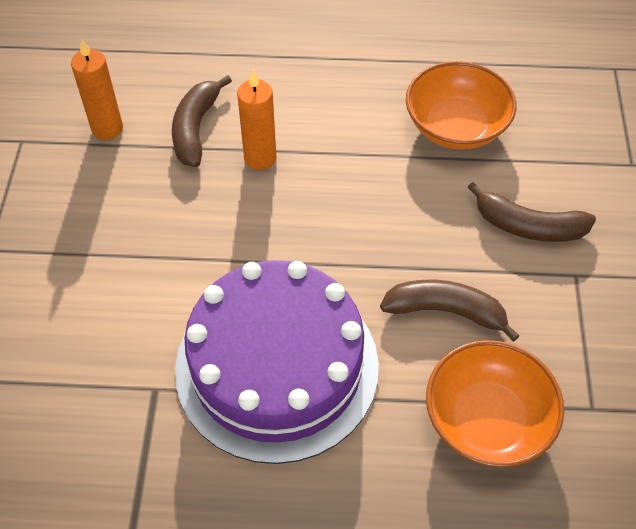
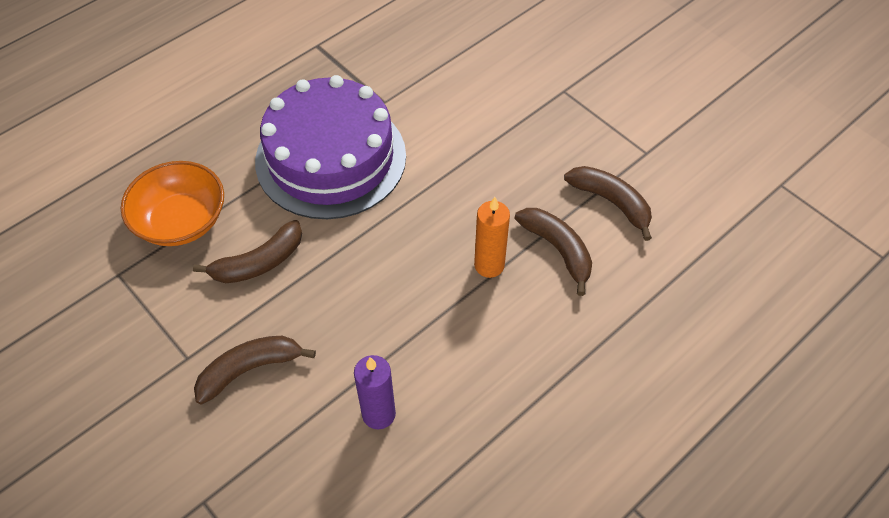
camera: 135 degrees right, 0 degrees up
orange candle [71,39,123,140] -> brown banana [564,166,652,241]
orange bowl [406,61,517,150] -> purple candle [354,355,396,429]

